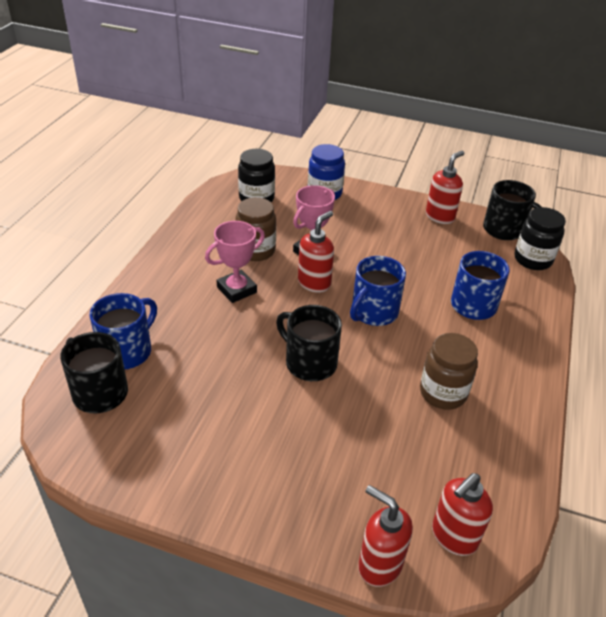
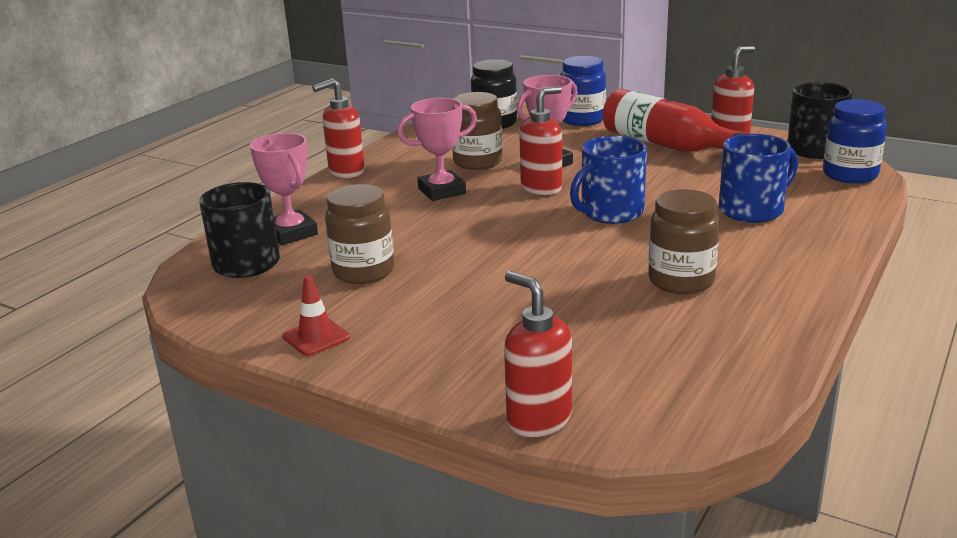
camera: 15 degrees right, 15 degrees down
blue mug [89,293,157,369] -> pink trophy [250,133,318,245]
black mug [276,305,342,381] -> none
red soap dispenser [432,473,493,556] -> red soap dispenser moved to [312,78,365,178]
black jar [514,207,566,270] -> blue jar [823,99,887,184]
none -> red traffic cone [283,275,350,356]
none -> brown jar [325,184,394,284]
none -> red bottle [603,89,750,152]

